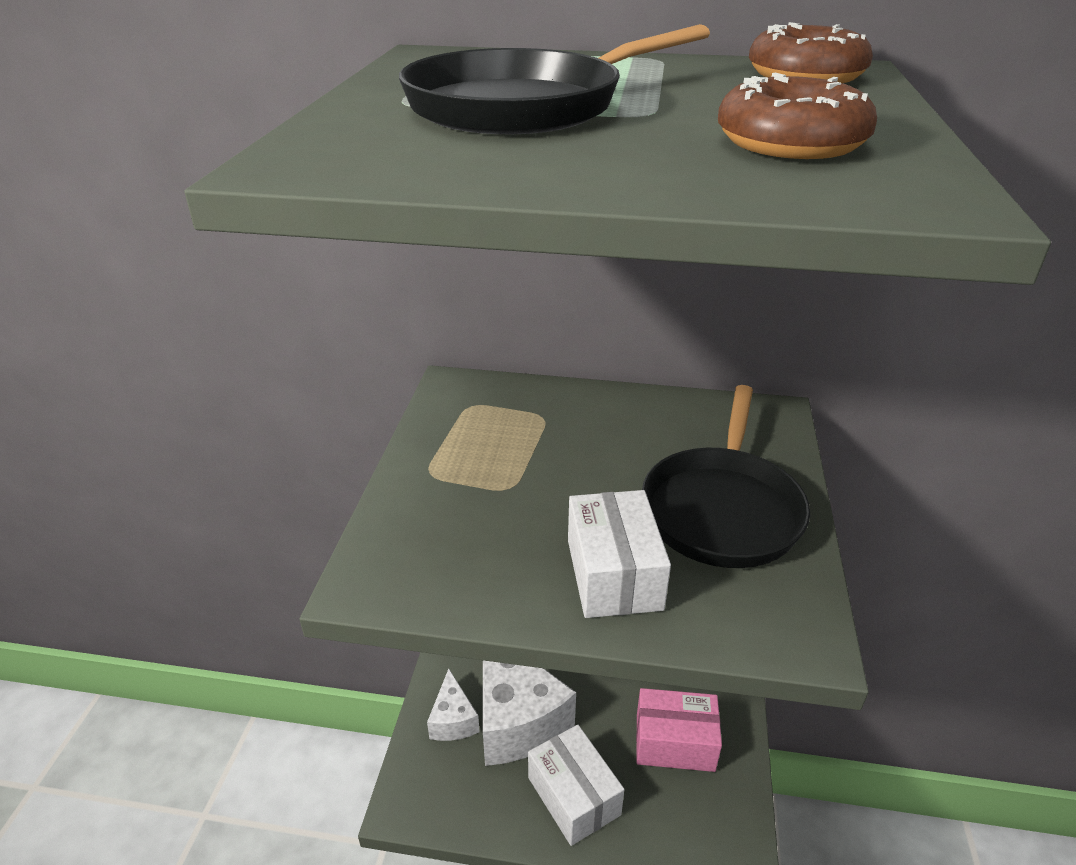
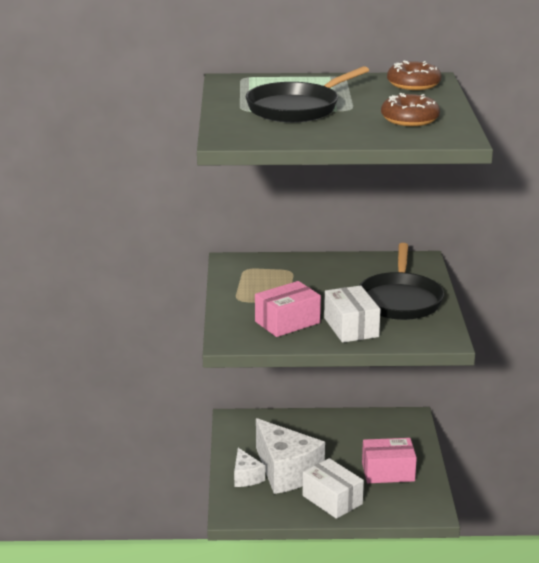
camera: 10 degrees left, 10 degrees down
none -> pink box [255,281,321,337]

